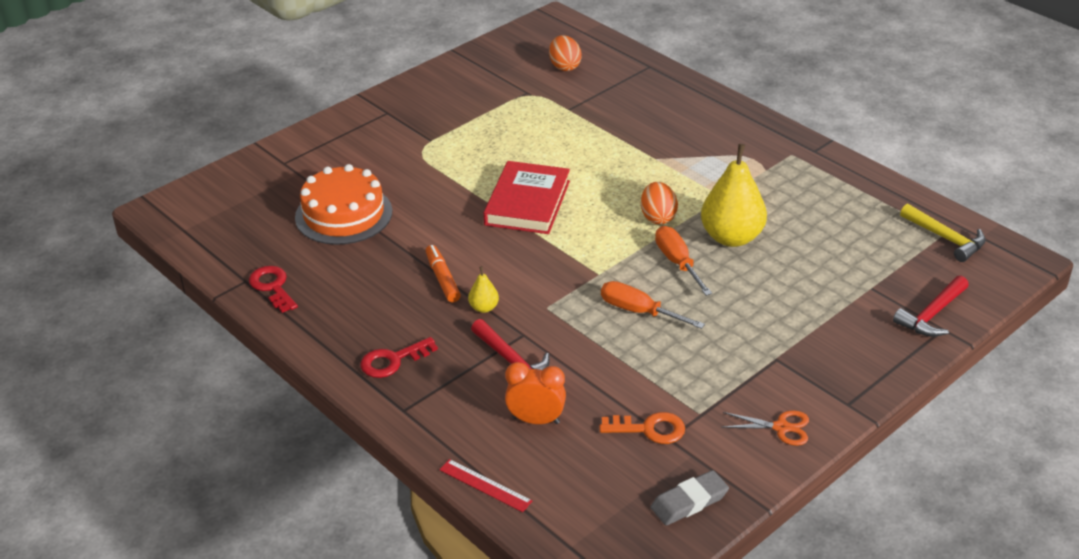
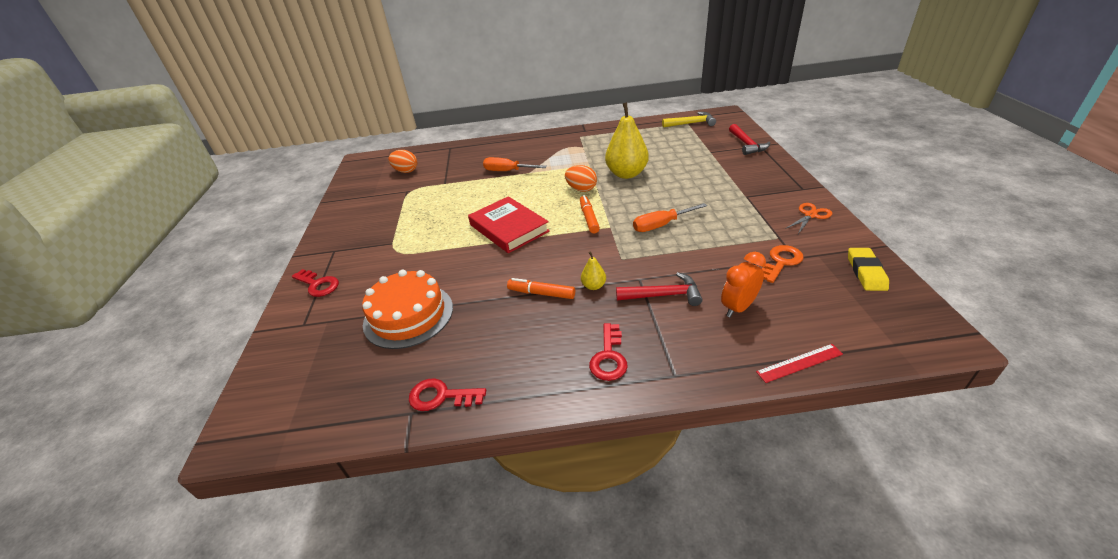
camera: 50 degrees left, 0 degrees up
grey eraser [650,470,729,526] -> yellow eraser [848,248,889,291]
orange screwdriver [655,226,712,296] -> orange screwdriver moved to [483,157,547,171]
none -> red key [292,269,339,297]
none -> orange marker [580,195,600,233]

